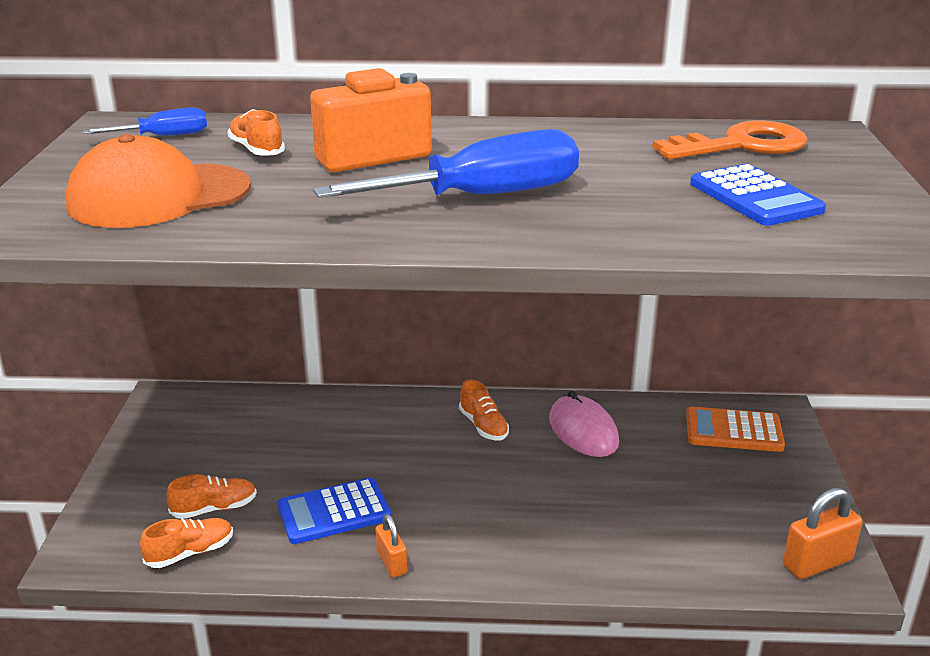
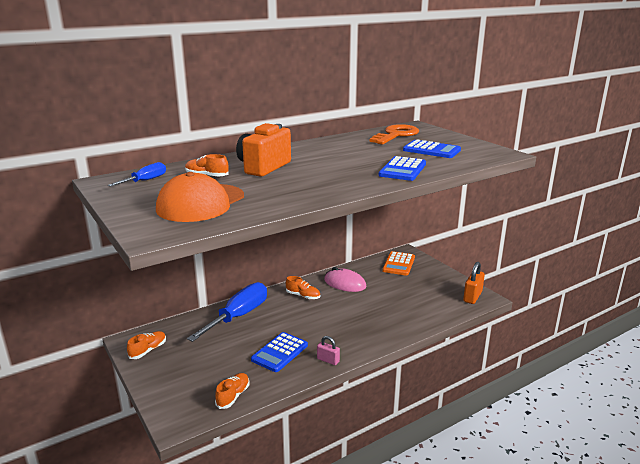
camera: 35 degrees left, 5 degrees down
orange shoe [166,474,257,519] -> orange shoe moved to [127,331,166,359]
blue screwdriver [313,129,579,198] -> blue screwdriver moved to [187,282,267,342]
orange padlock [375,514,407,577] -> pink padlock [317,336,340,365]
orange calculator [686,407,785,452] -> orange calculator turned 45 degrees counterclockwise [382,251,415,276]
none -> blue calculator [379,156,426,181]

